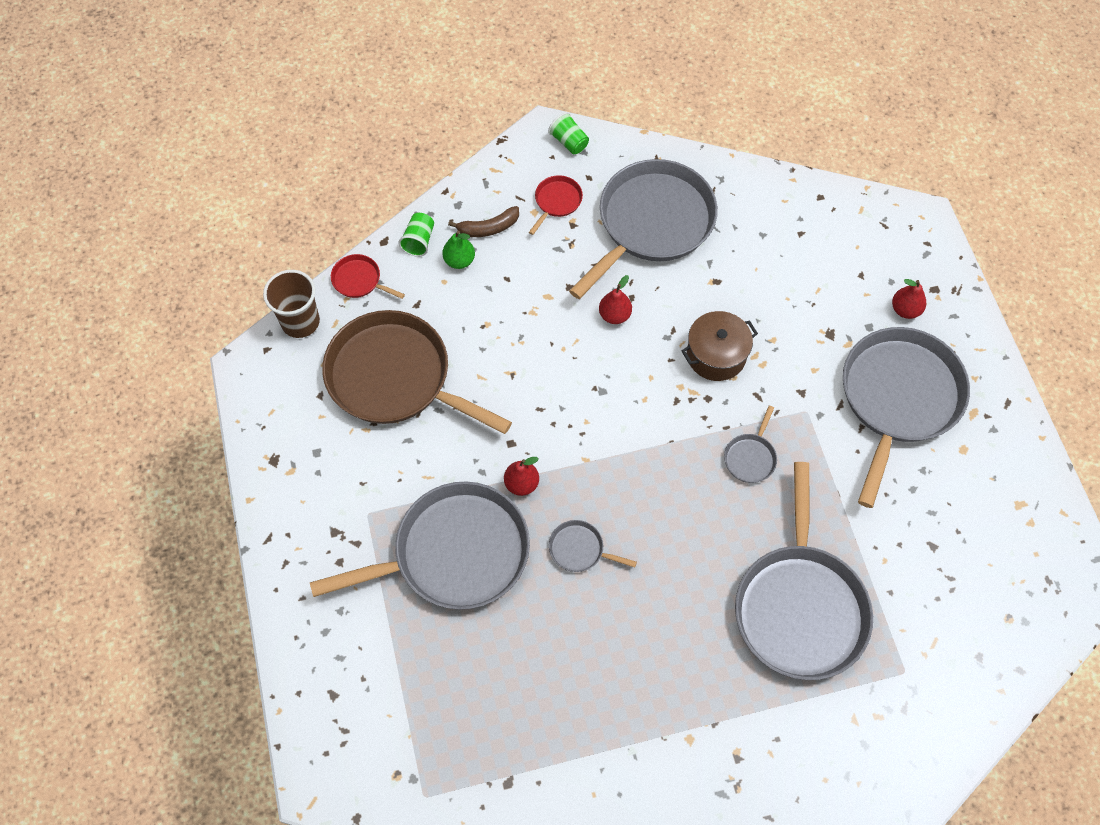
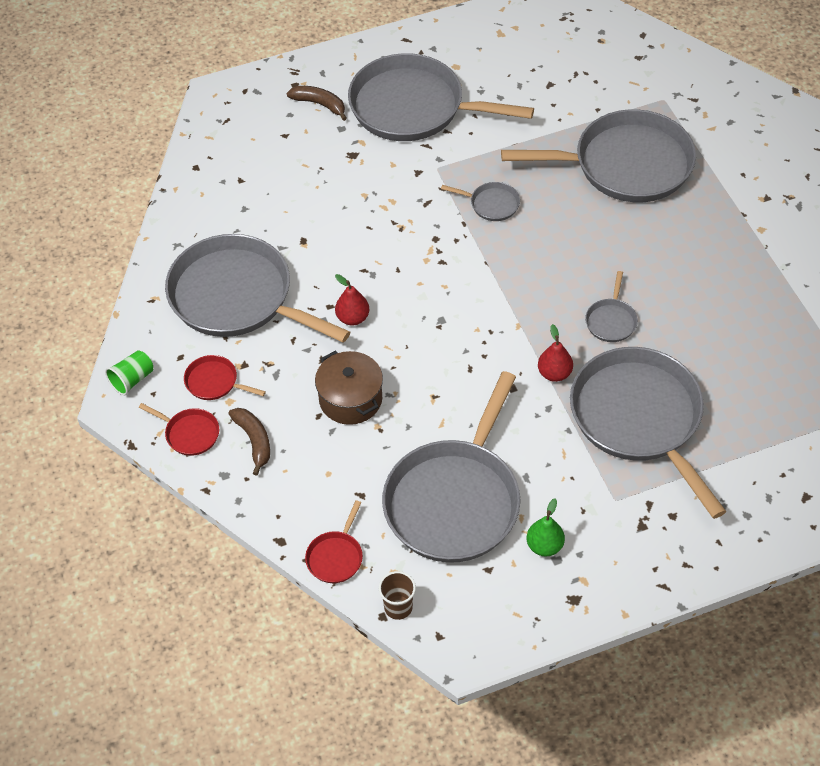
camera: 95 degrees left, 10 degrees down
brown cup [263,270,320,338] -> brown cup [379,571,416,620], size x0.62
brown pan [322,310,512,434] -> grey pan [382,371,521,563]
green cup [398,213,434,257] -> none
green pear [442,231,475,269] -> green pear moved to [527,498,565,556]
brown pot [682,311,758,381] -> brown pot moved to [315,351,383,425]
red pear [892,279,926,319] -> brown banana [287,86,347,121]
none -> red pan [139,403,219,456]

